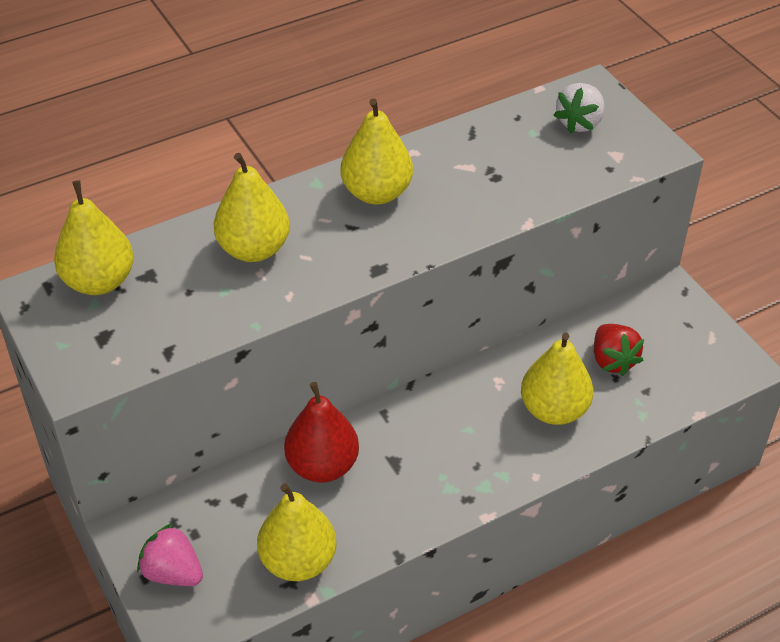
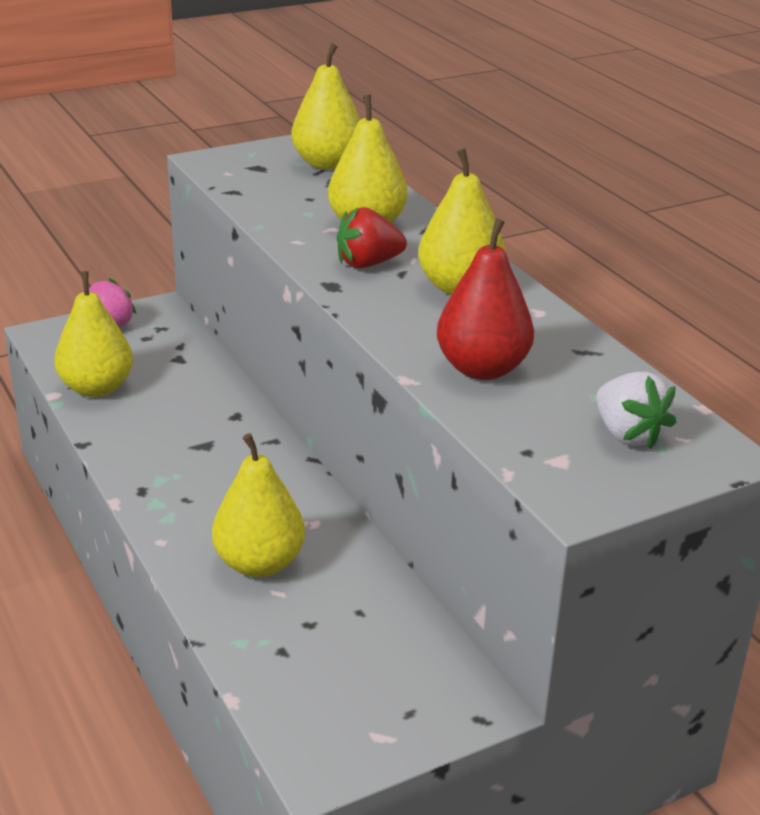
camera: 90 degrees right, 15 degrees down
red pear [284,382,359,482] -> red pear moved to [437,218,534,380]
white strawberry [554,83,604,134] -> white strawberry turned 150 degrees counterclockwise [596,371,676,449]
red strawberry [594,324,644,376] -> red strawberry moved to [337,207,407,268]

